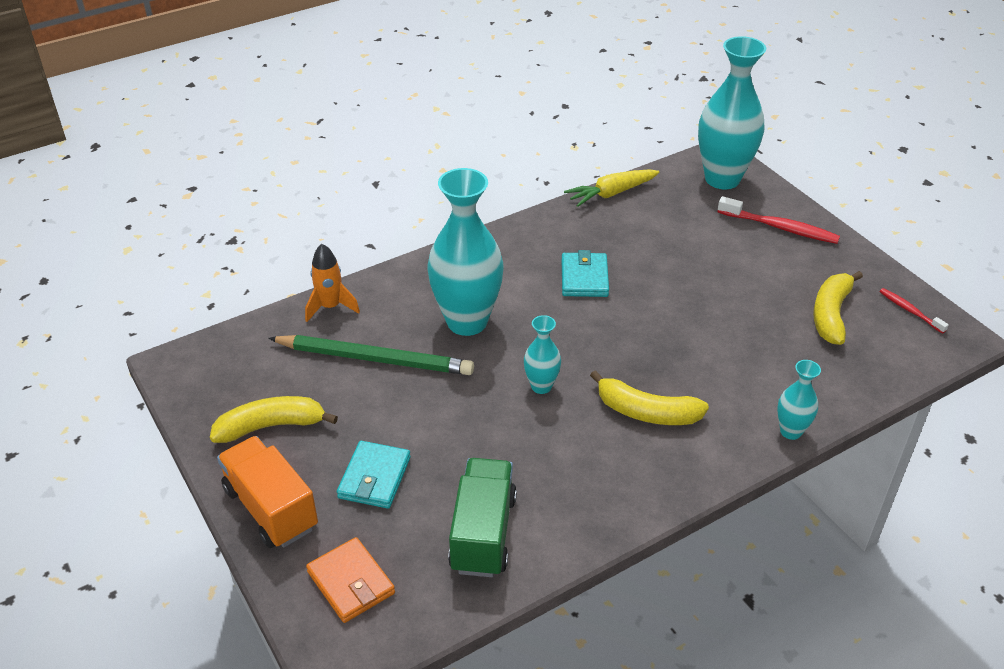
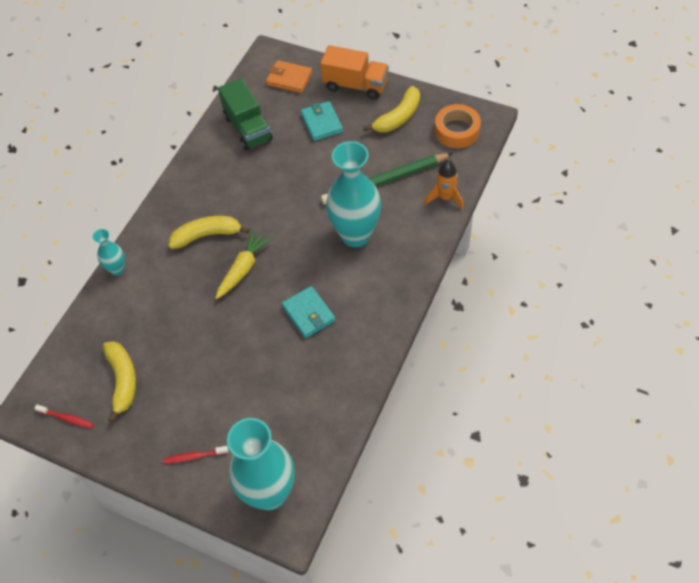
camera: 150 degrees right, 15 degrees up
turquoise vase [524,315,561,394] -> none
yellow carrot [564,169,660,207] -> yellow carrot moved to [216,229,272,299]
red toothbrush [718,196,840,244] -> red toothbrush [164,446,229,464], size x0.58
none -> orange tape [435,104,481,148]

